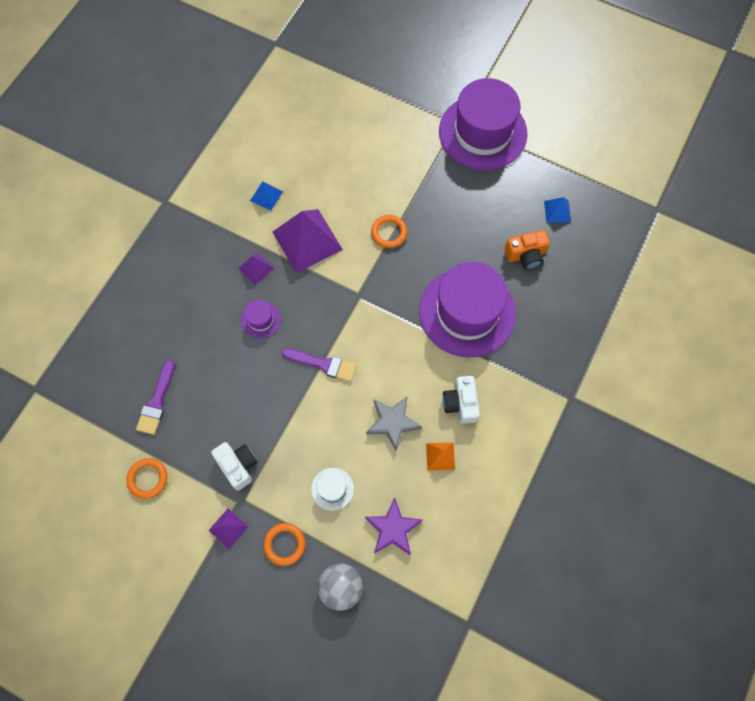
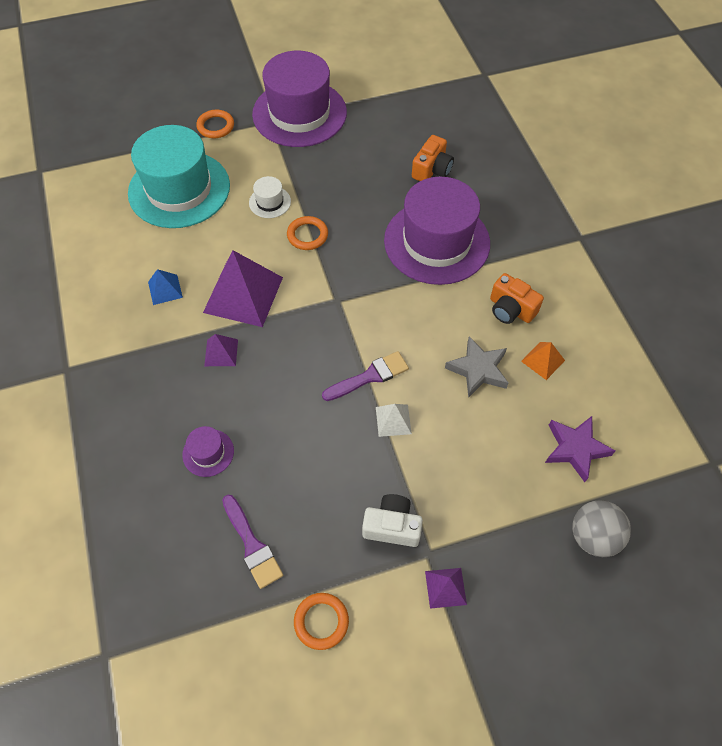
camera: 45 degrees left, 10 degrees down
purple hat [241,300,281,338] -> purple hat moved to [182,426,234,477]
orange ring [263,523,305,566] -> orange ring moved to [196,109,234,138]
white hat [311,468,354,511] -> white hat moved to [249,176,291,218]
white camera [443,376,480,424] -> orange camera [490,273,544,324]
blue pyramid [544,197,571,223] -> none
none -> turquoise hat [128,125,230,228]
none -> white pyramid [376,404,412,437]

